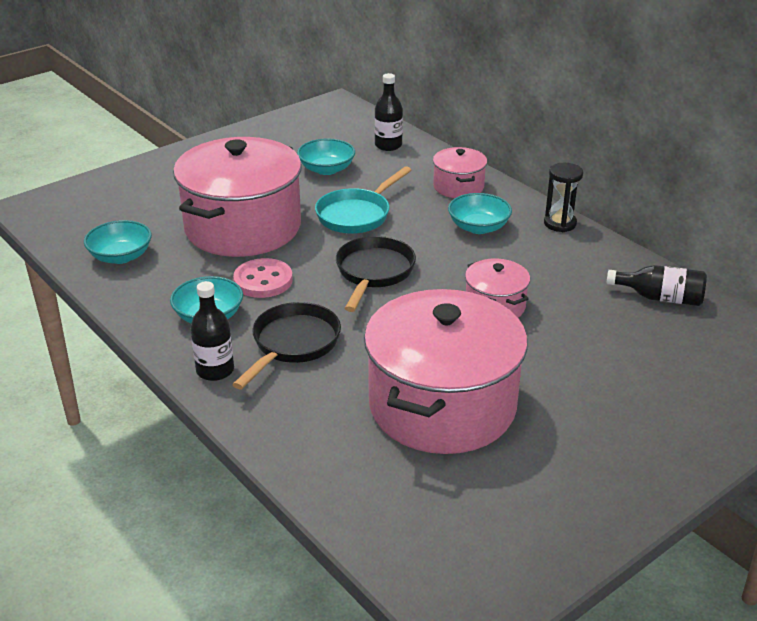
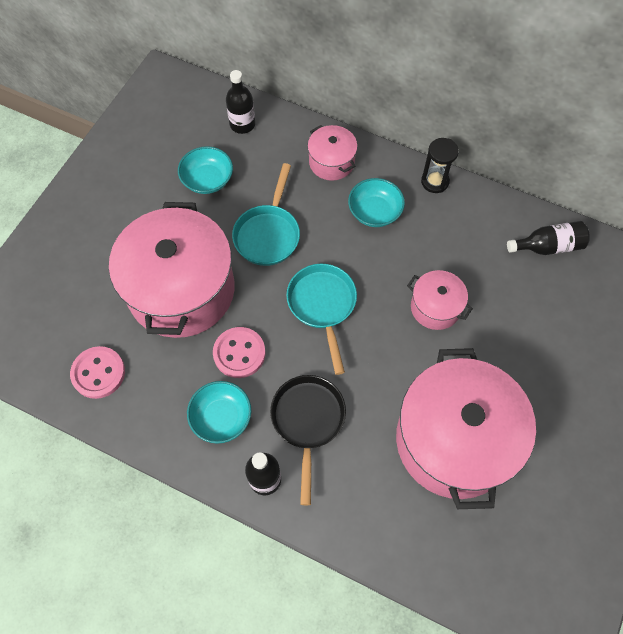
camera: 25 degrees left, 30 degrees up
turquoise bowl [84,220,152,264] -> pink button [70,346,125,399]
black pan [336,236,416,312] -> turquoise pan [286,264,357,375]

